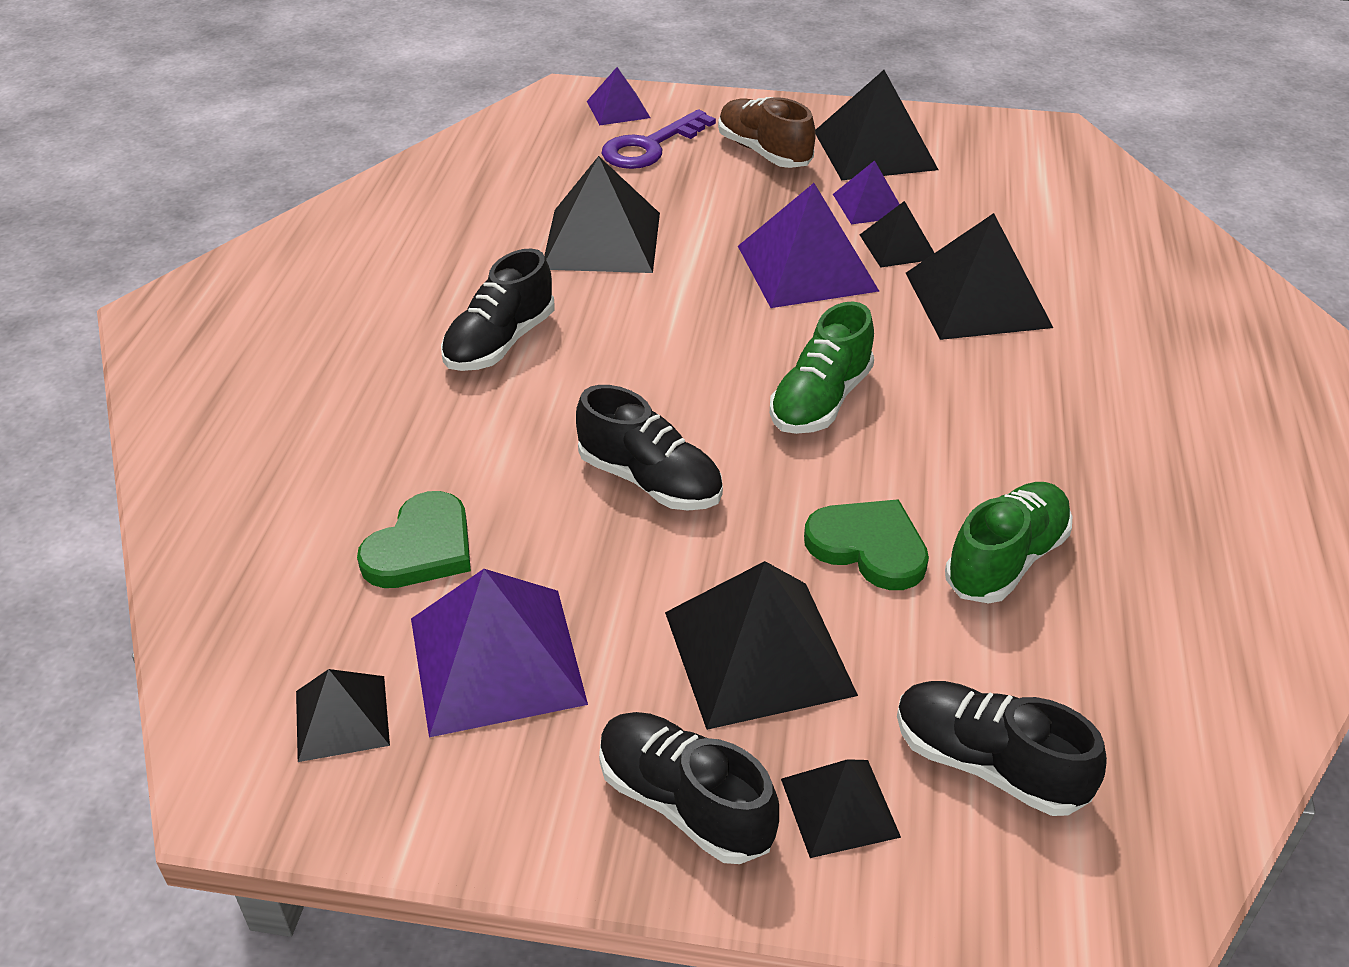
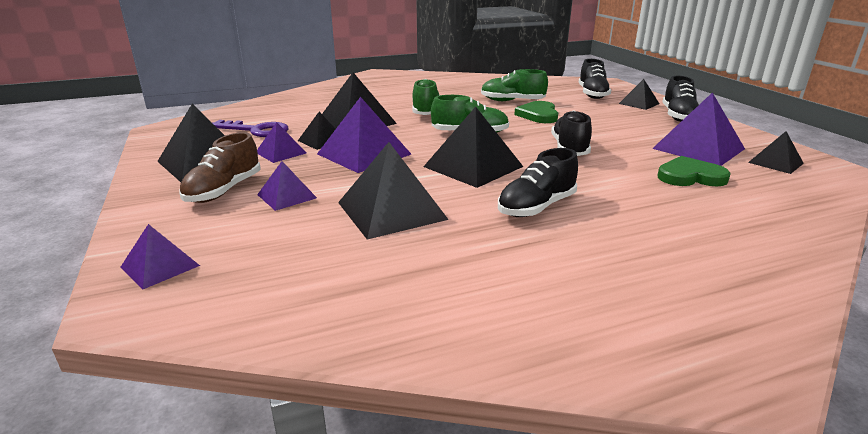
camera: 120 degrees left, 15 degrees down
black shoe [441,249,554,371] -> black shoe turned 135 degrees clockwise [498,148,578,217]
purple key [601,109,716,169] -> purple key moved to [212,120,289,137]
black pyramid [665,561,858,730] -> black pyramid moved to [423,107,523,188]
none -> purple pyramid [257,161,317,211]
none -> green shoe [412,79,440,115]

